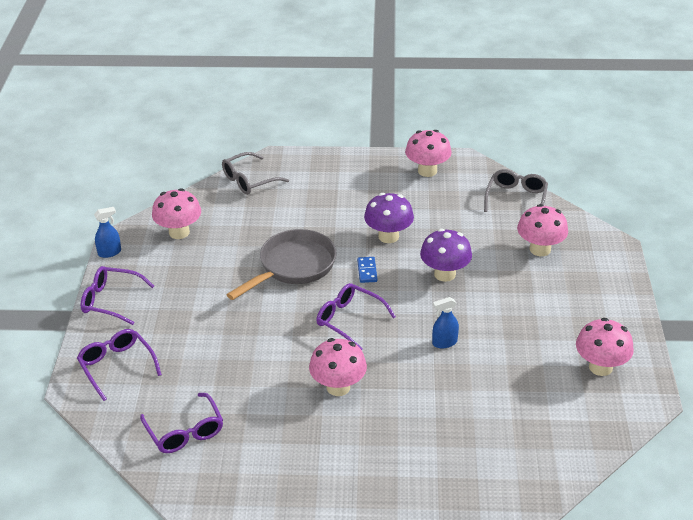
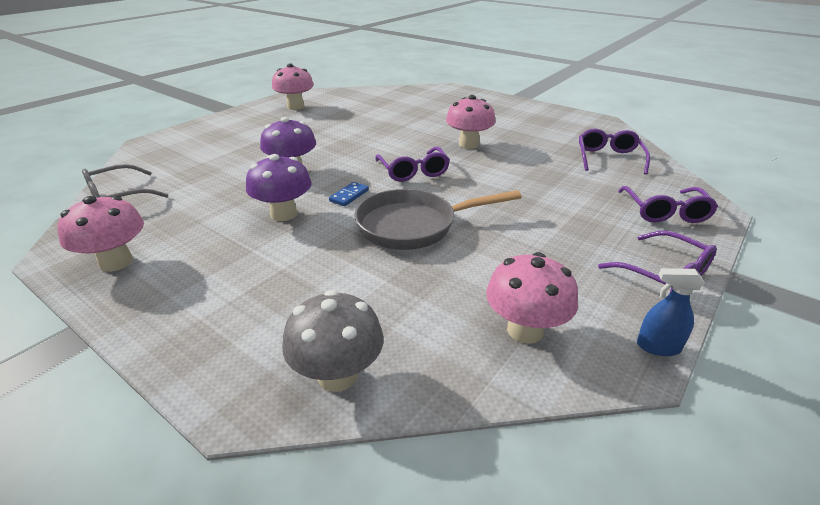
camera: 145 degrees left, 5 degrees down
grey glasses [222,152,289,195] -> grey mushroom [282,290,384,392]
blue spray bottle [432,297,459,348] -> none
pink mushroom [517,204,568,256] -> none

